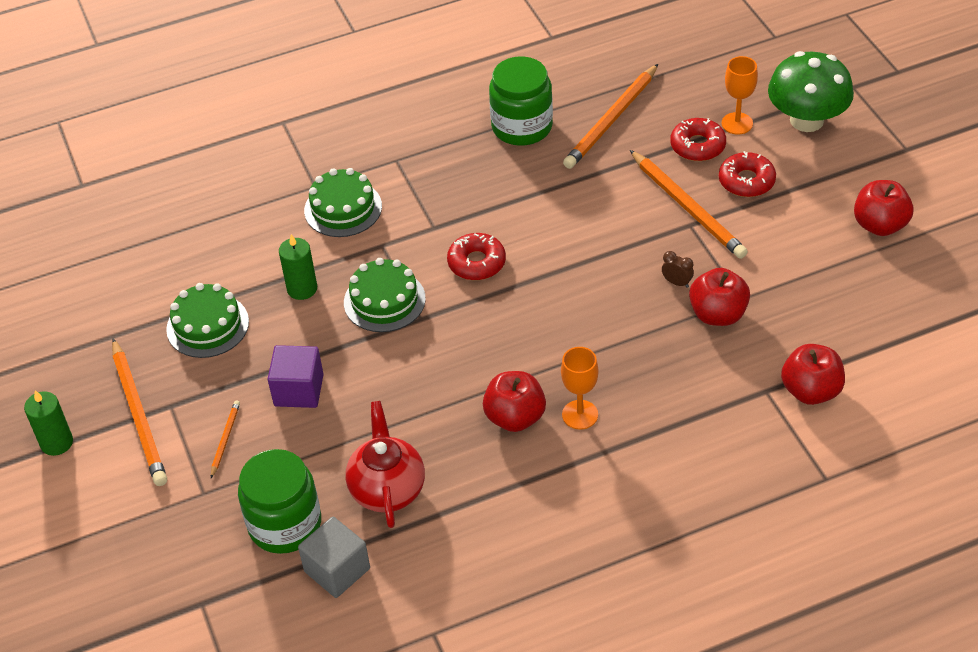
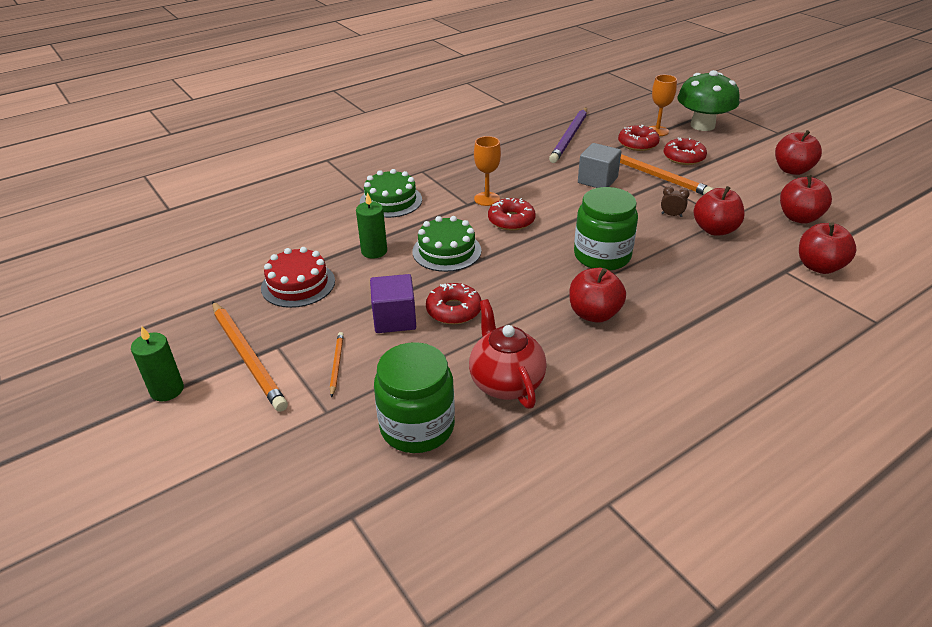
camera: 15 degrees left, 10 degrees down
green cake [166,283,249,358] -> red cake [261,247,335,308]
grey cube [298,517,370,598] -> grey cube moved to [578,143,621,188]
green jar [489,56,553,146] -> green jar moved to [574,187,638,271]
orange goblet [561,347,599,430] -> orange goblet moved to [474,136,501,206]
orange pencil [563,64,658,169] -> purple pencil [549,107,587,163]
none -> red donut [426,283,482,324]
none -> red apple [780,174,832,224]

